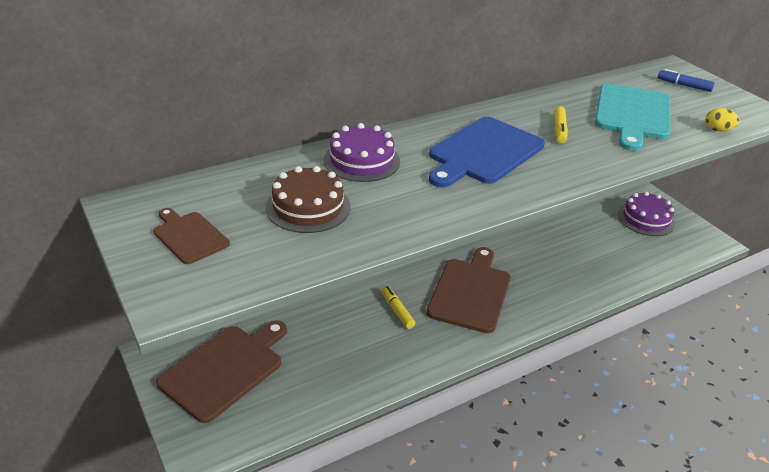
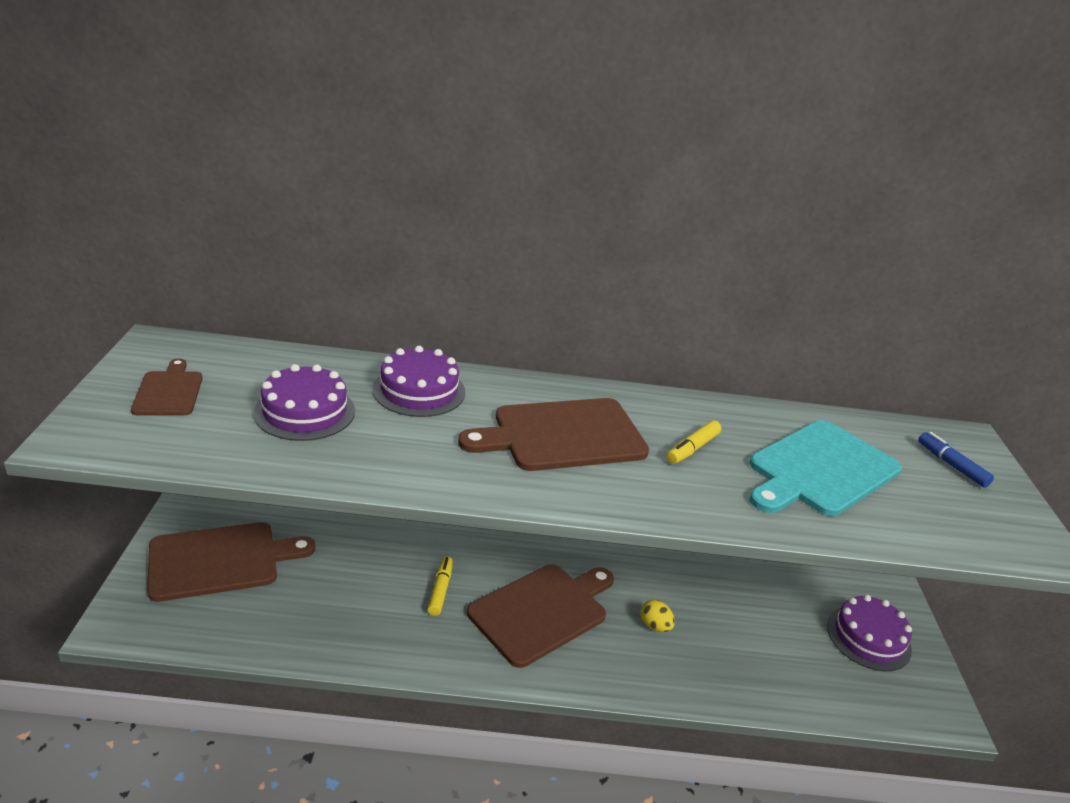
camera: 30 degrees right, 5 degrees down
brown cake [266,166,350,233] -> purple cake [253,364,355,441]
blue cutting board [429,117,545,187] -> brown cutting board [458,398,649,471]
yellow egg [705,108,740,132] -> yellow egg moved to [641,600,675,632]

